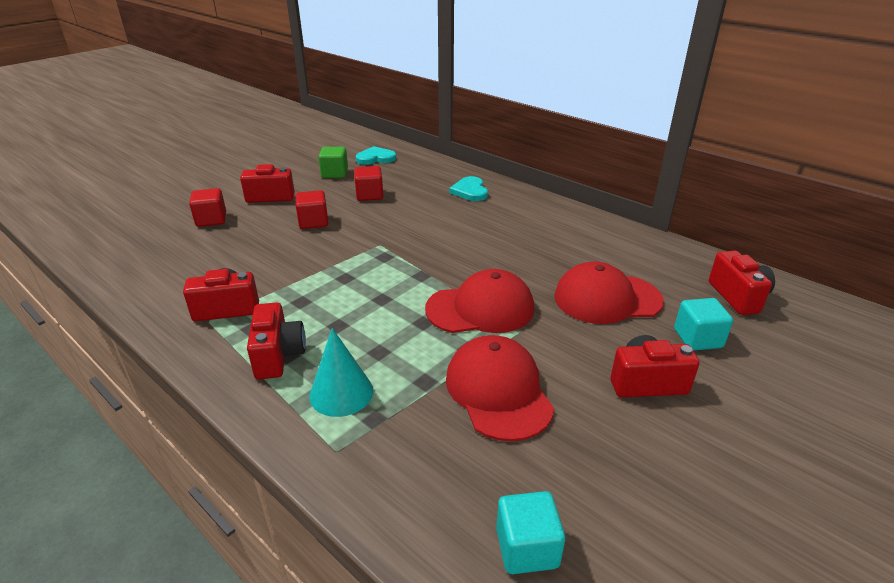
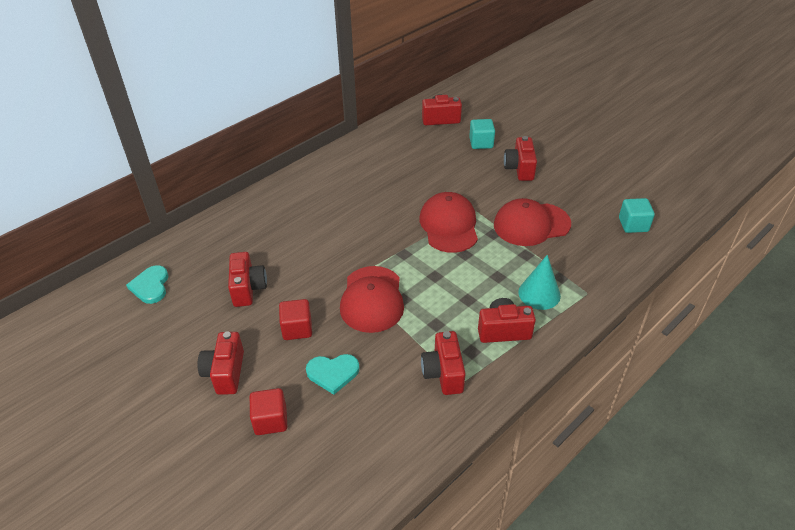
camera: 85 degrees left, 10 degrees up
green cube [318,147,348,178] -> none
red cube [354,166,383,201] -> red camera [228,252,267,307]
turquoise heart [449,176,488,201] -> turquoise heart moved to [306,354,360,395]
red cap [554,262,664,324] -> red cap moved to [340,266,404,333]

